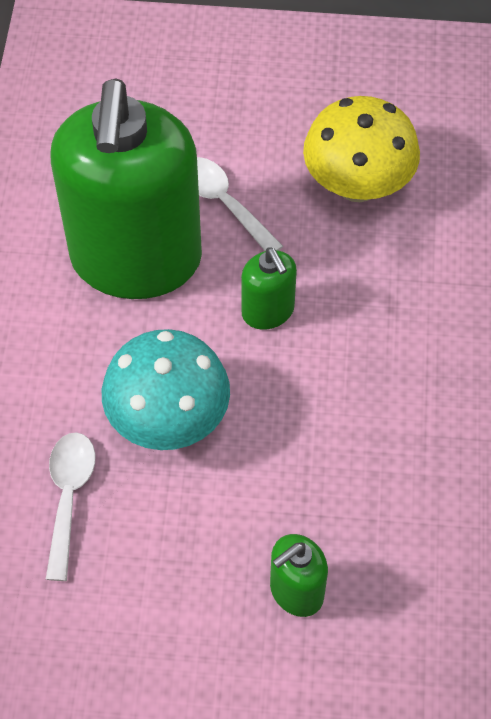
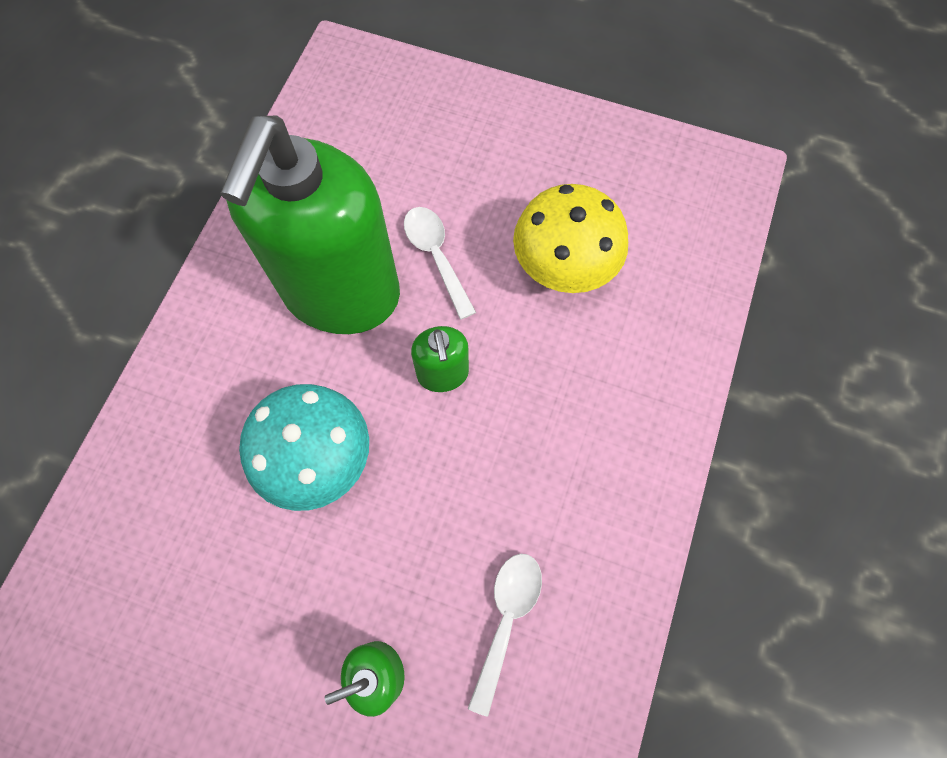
camera: 15 degrees right, 10 degrees up
white spoon [46,432,95,581] -> white spoon moved to [468,554,542,716]

